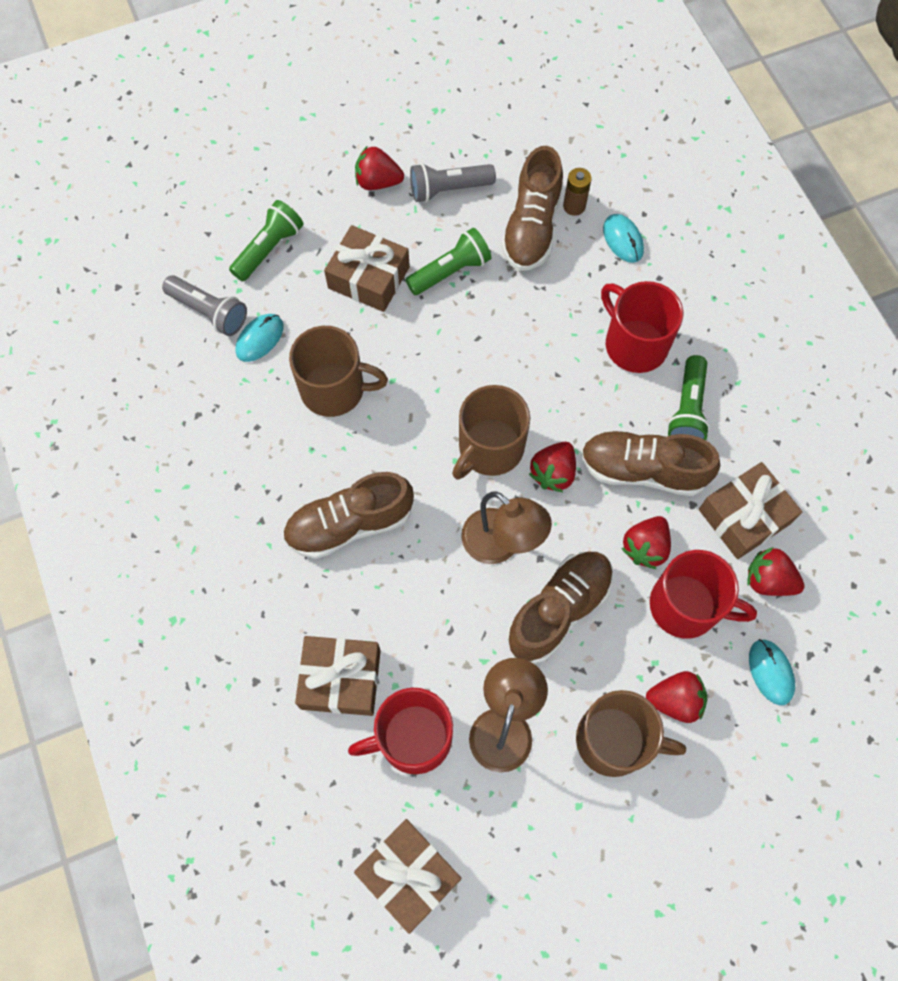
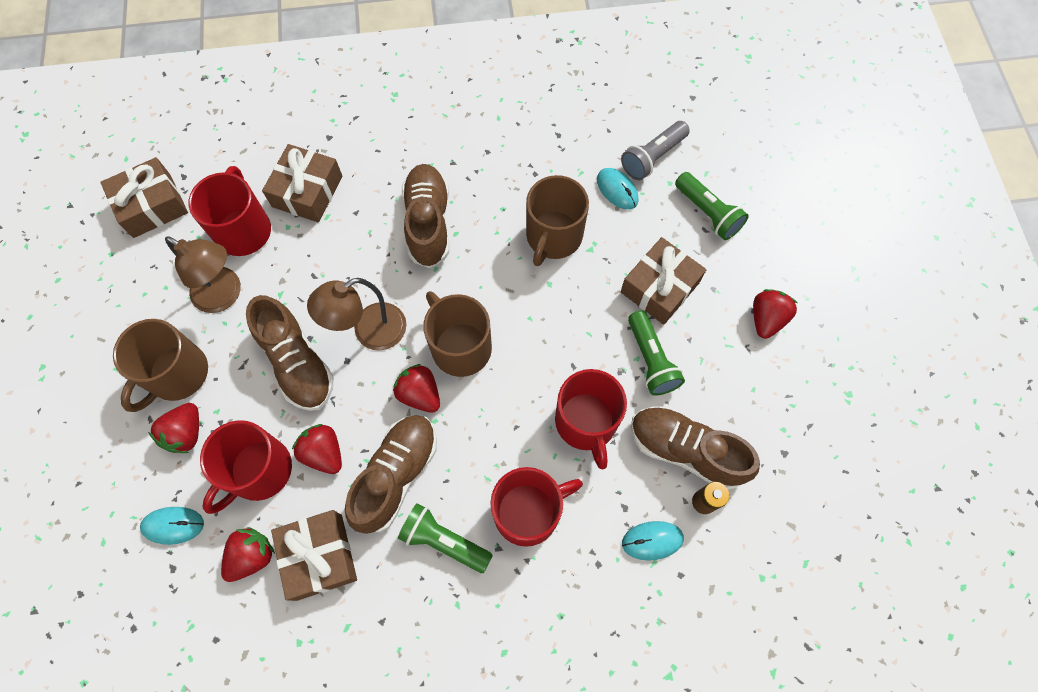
camera: 105 degrees right, 0 degrees up
grey flashlight [410,163,496,202] -> none
none -> red mug [555,369,627,469]

